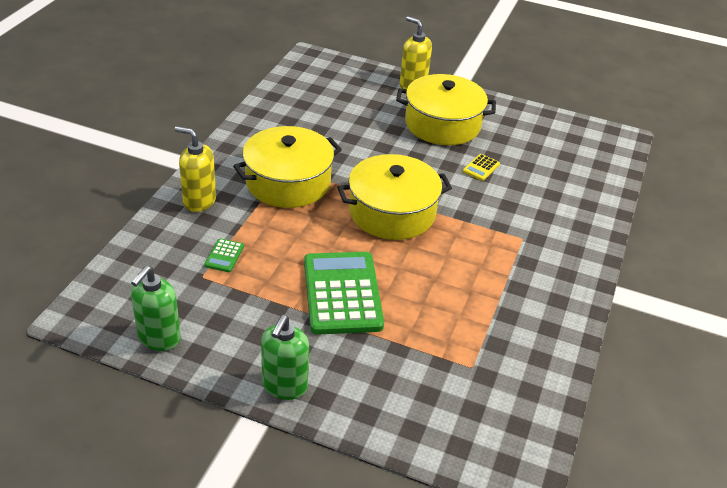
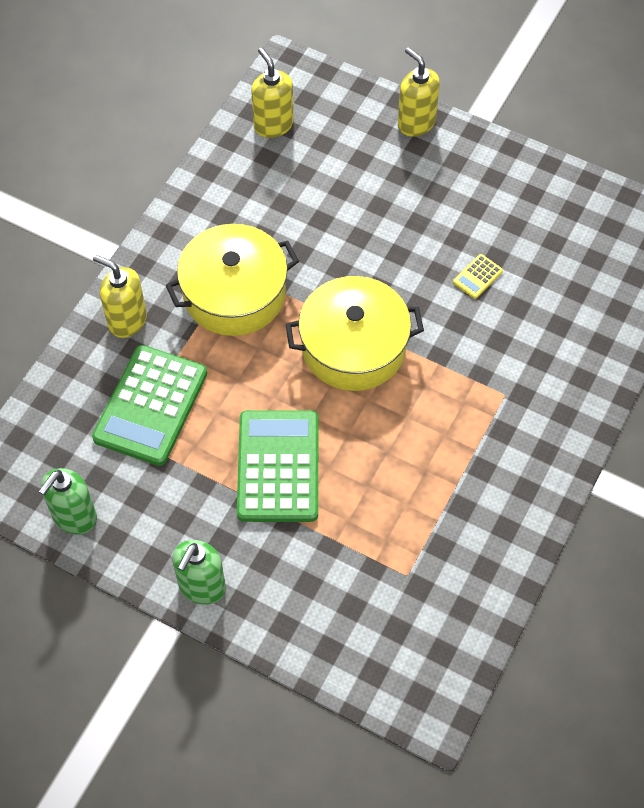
camera: 10 degrees right, 20 degrees up
green calculator [204,238,244,272] -> green calculator [92,345,207,466], size x2.46
yellow pot [396,74,496,145] -> none
none -> yellow soap dispenser [251,47,294,138]

